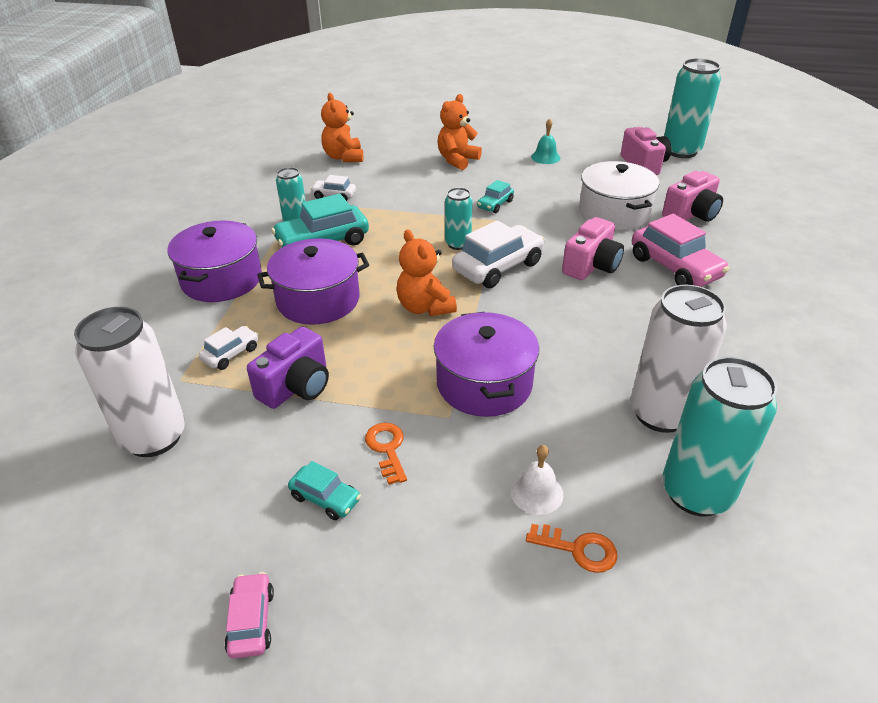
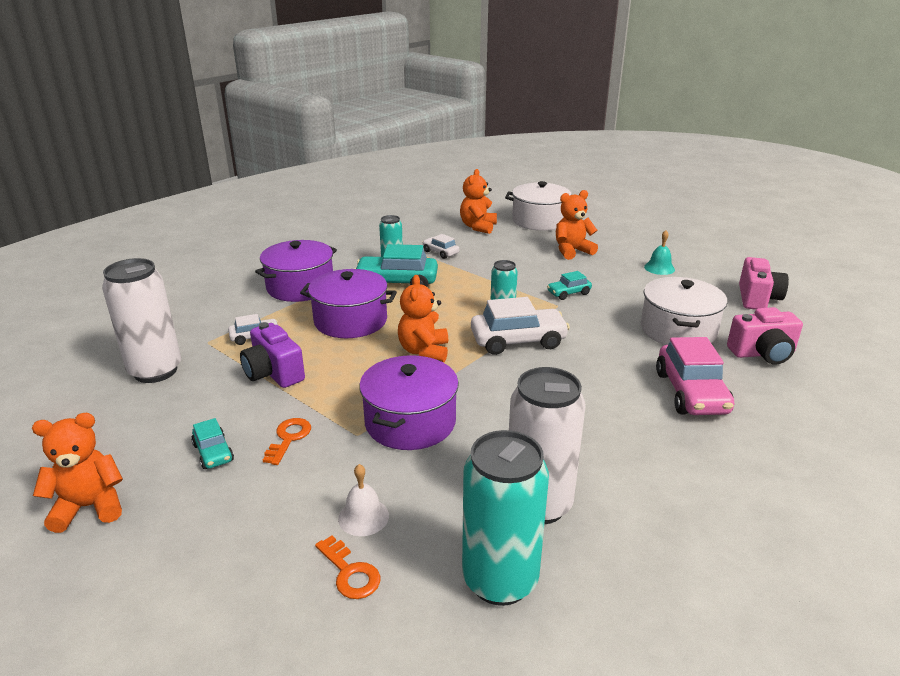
camera: 30 degrees right, 10 degrees down
pink car [224,572,274,659] -> orange teddy bear [32,413,123,533]
purple camera [247,327,329,409] -> purple camera turned 75 degrees clockwise [240,322,305,388]
pink camera [562,217,624,280] -> none
turquoise can [664,58,721,158] -> none
none -> white pot [505,181,571,231]

